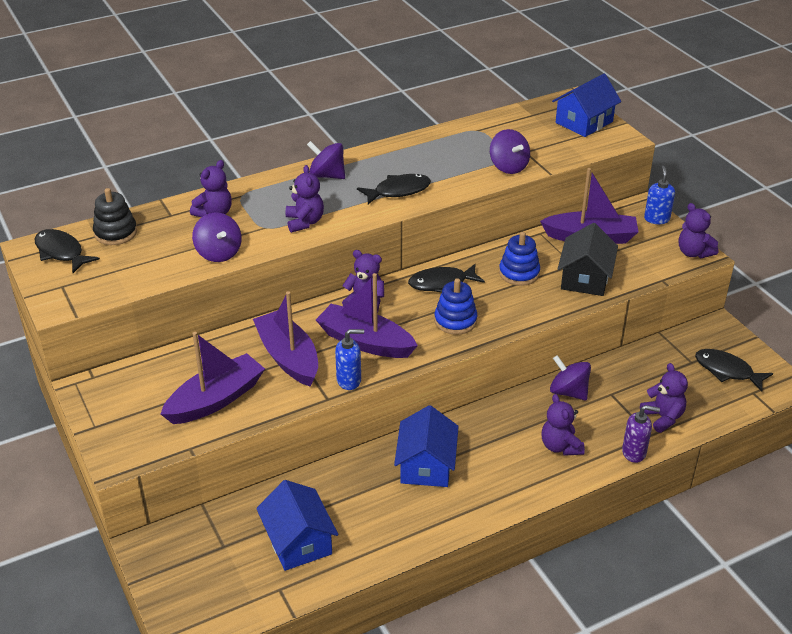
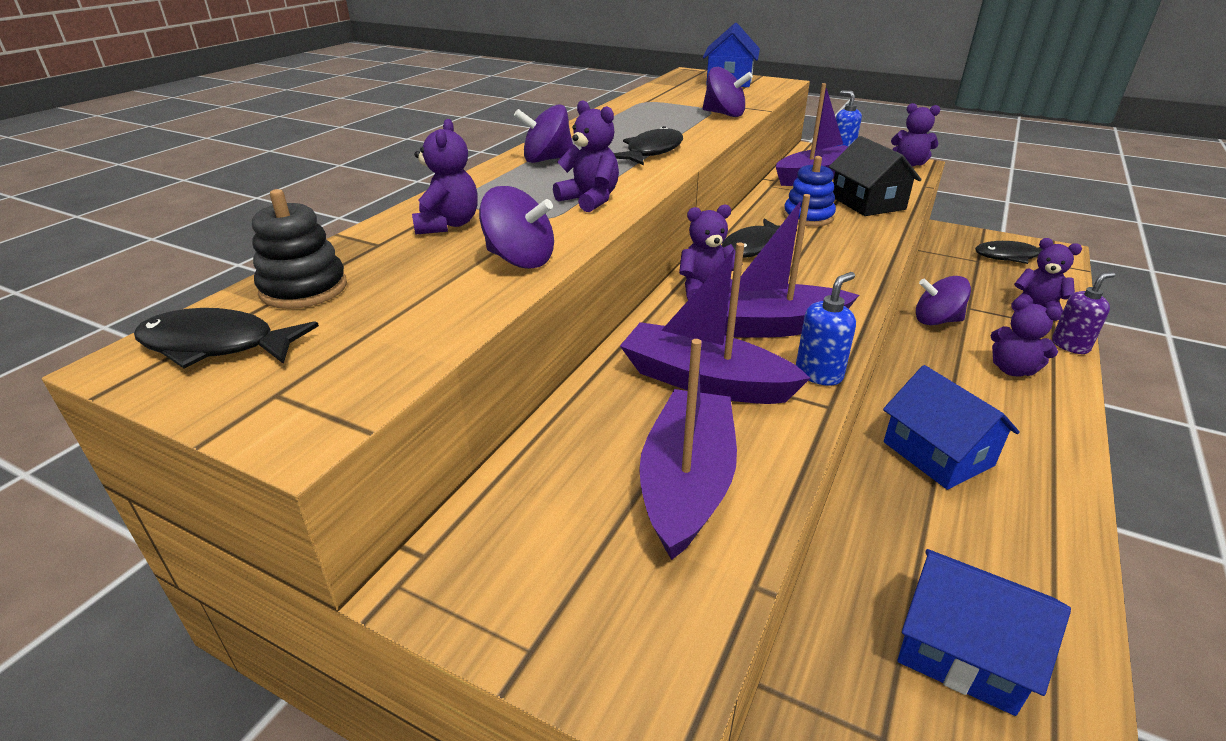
camera: 35 degrees left, 5 degrees down
blue stacking toy [434,278,477,335] -> none

